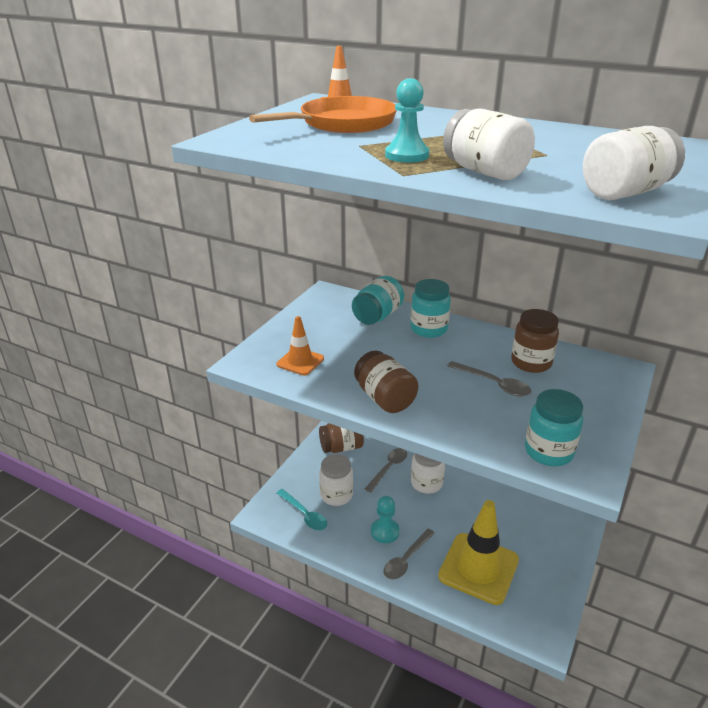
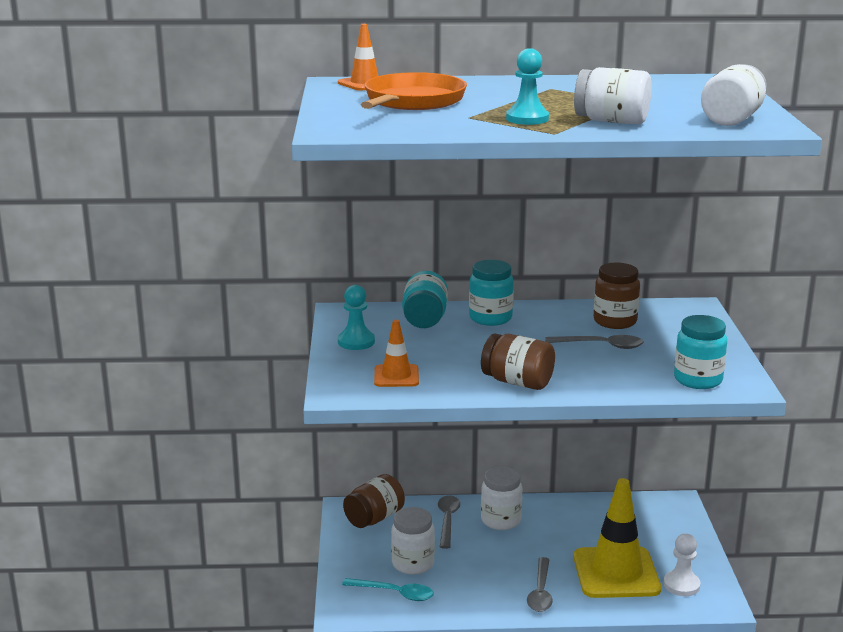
camera: 30 degrees left, 10 degrees down
turquoise pawn [371,496,400,543] -> turquoise pawn moved to [338,285,375,350]
none -> white pawn [663,534,701,596]

